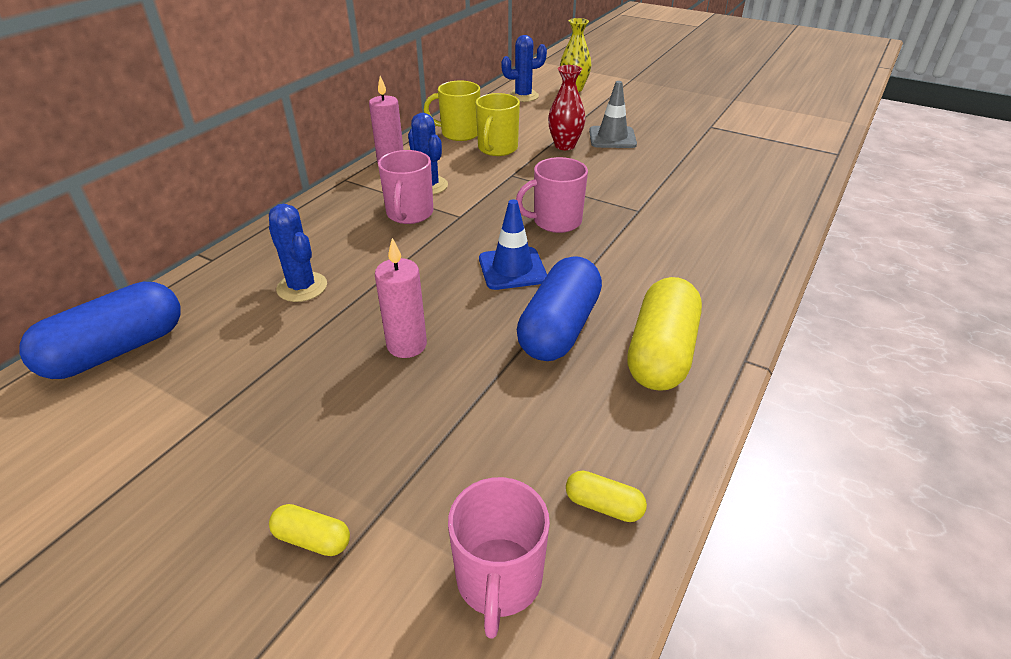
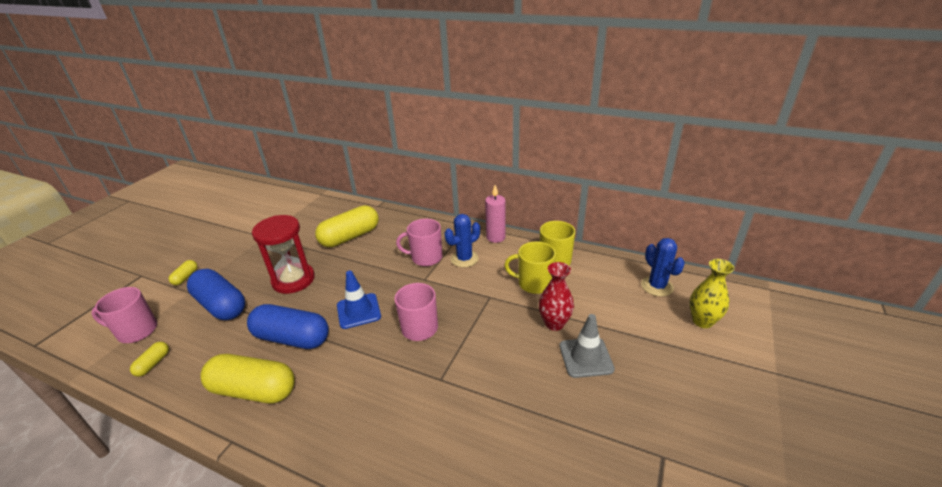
camera: 85 degrees right, 5 degrees down
blue capsule [19,282,181,379] -> blue capsule moved to [187,269,245,320]
blue cactus [269,204,327,302] -> yellow capsule [315,205,379,247]
pink candle [375,238,427,358] -> red hourglass [252,215,315,294]

